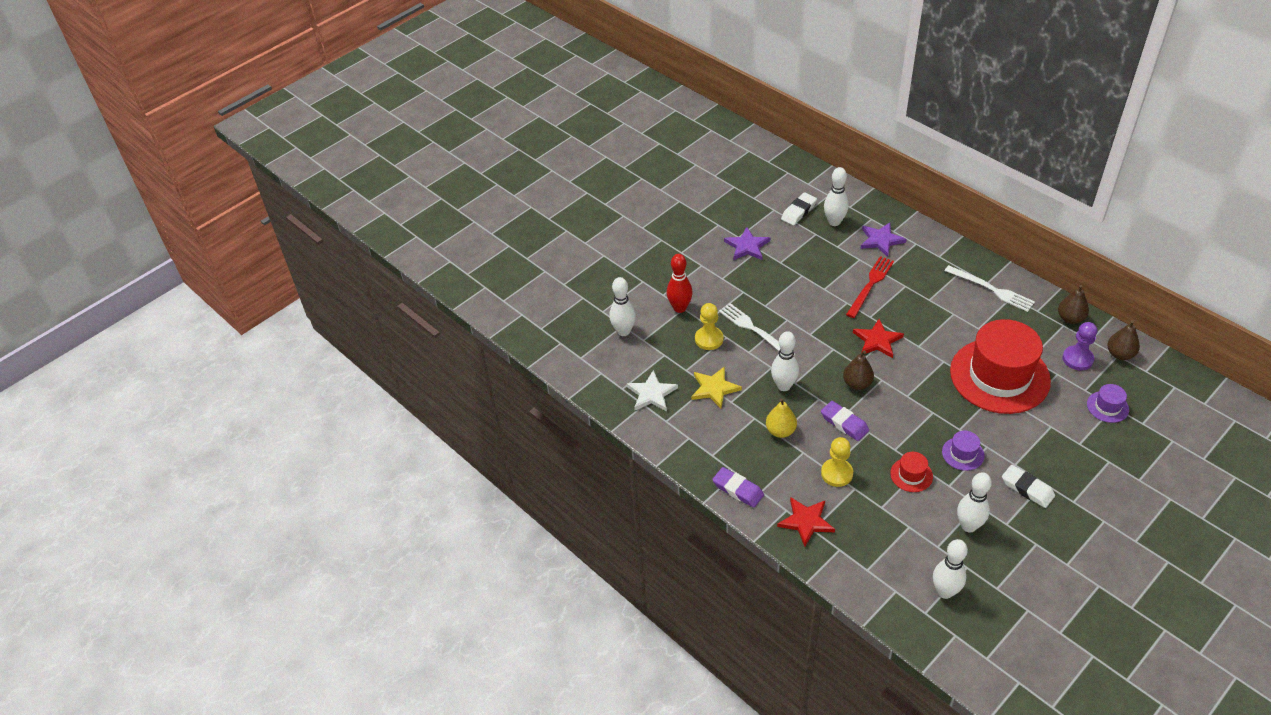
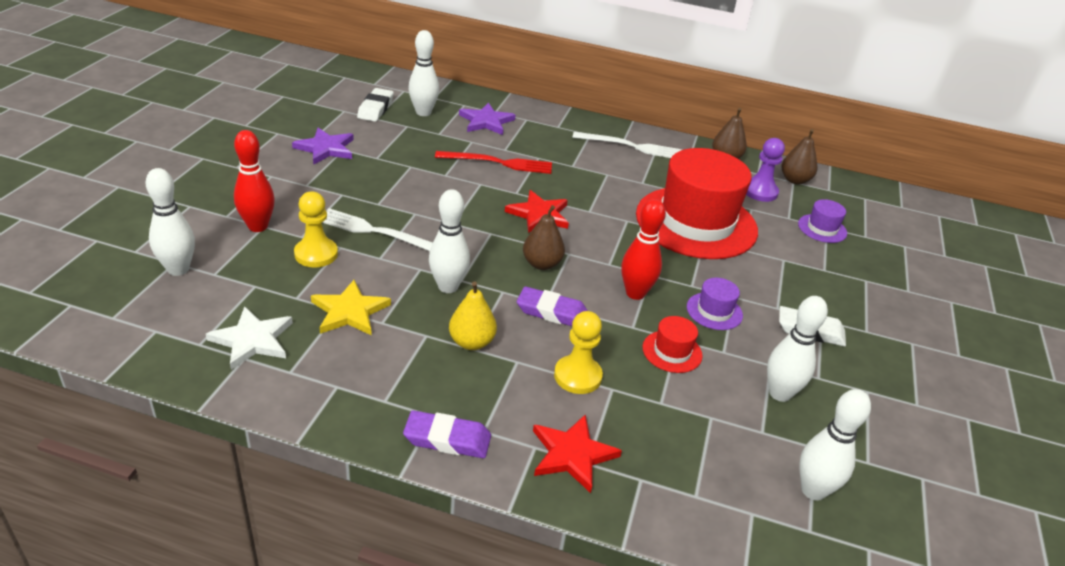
camera: 35 degrees left, 10 degrees down
red fork [846,256,894,318] -> red fork turned 90 degrees clockwise [435,151,552,174]
none -> red bowling pin [622,199,666,300]

